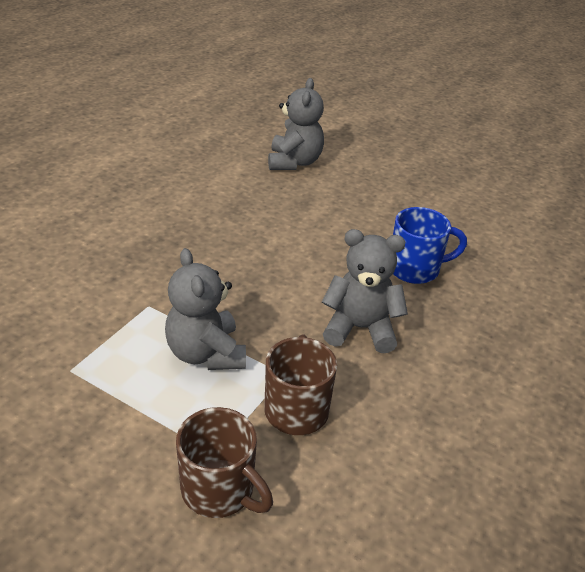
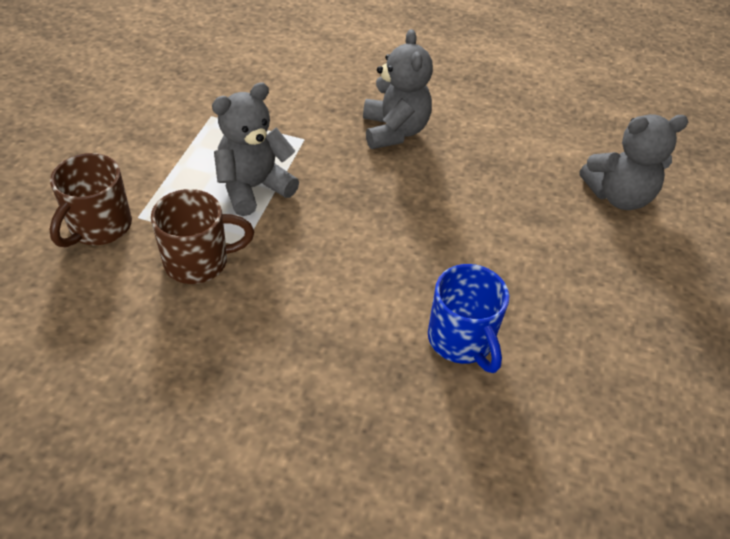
camera: 75 degrees right, 10 degrees up
grey teddy bear [322,229,408,353] -> grey teddy bear moved to [363,29,433,149]

